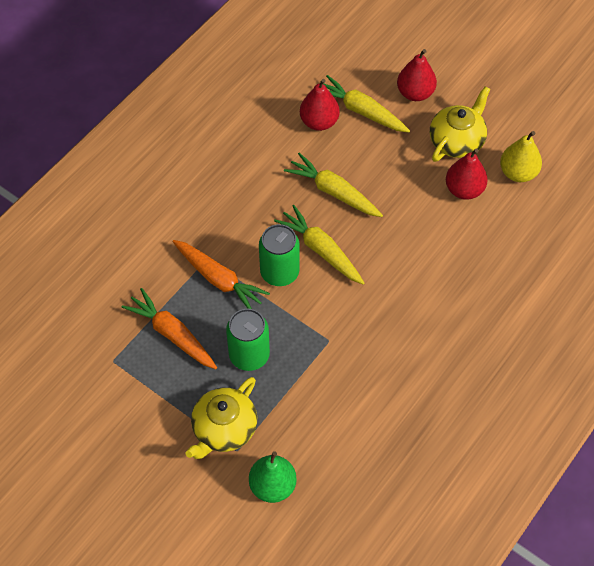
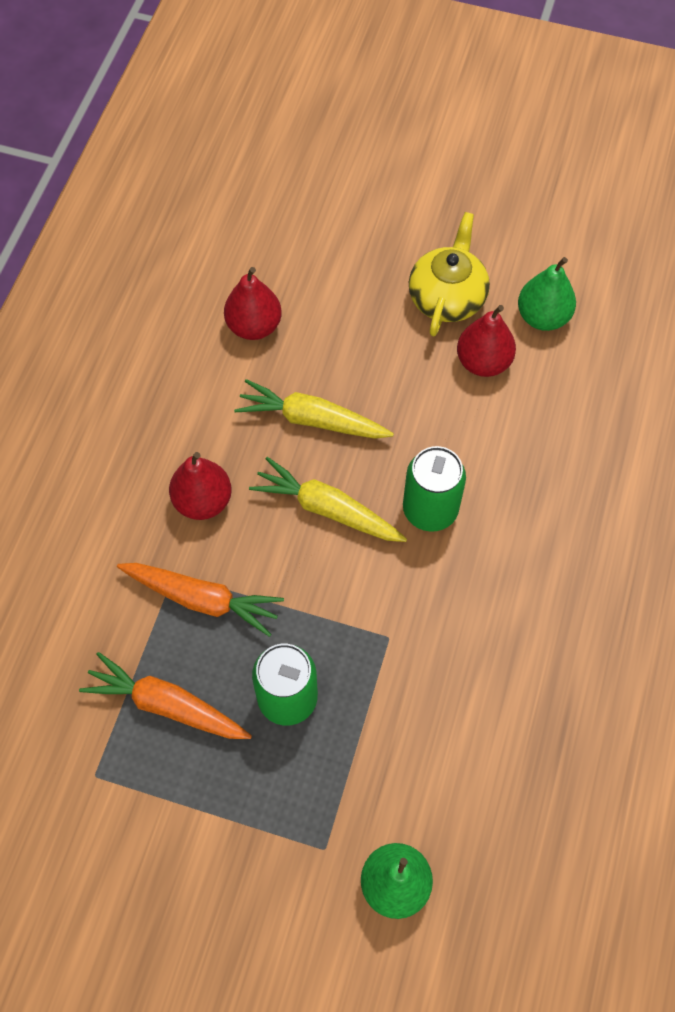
camera: 20 degrees left, 5 degrees up
yellow teapot [185,377,257,459] -> none
green can [259,224,300,286] -> green can moved to [403,446,466,532]
yellow carrot [323,75,410,133] -> none
red pear [397,49,437,101] -> red pear moved to [169,452,232,520]
yellow pear [500,131,542,182] -> green pear [518,257,576,331]

